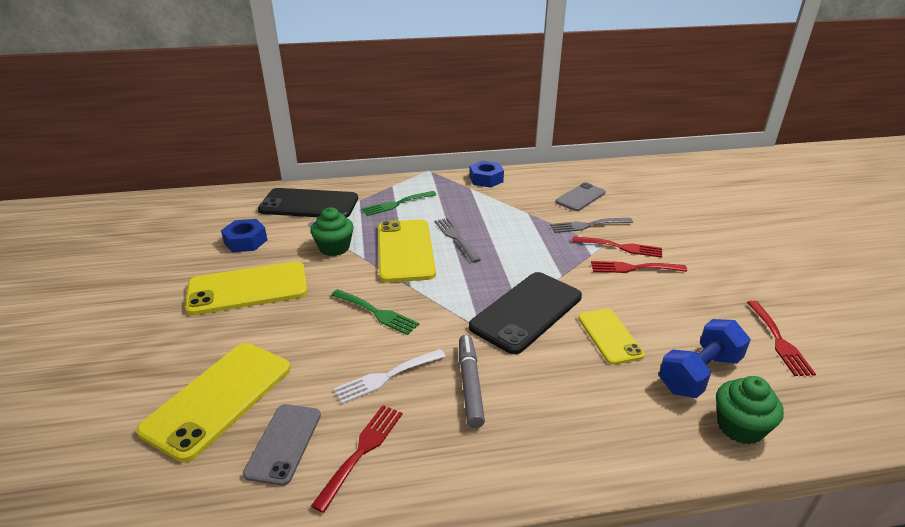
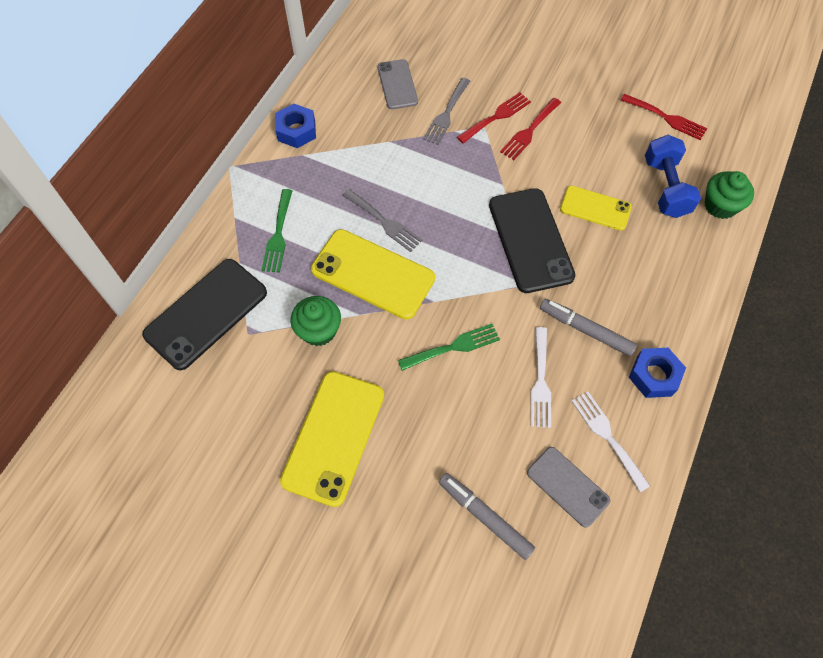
camera: 55 degrees left, 30 degrees up
yellow phone [137,343,291,462] -> grey marker [439,473,535,560]
blue nut [221,219,267,252] -> blue nut moved to [629,348,686,398]
red fork [311,405,403,513] -> white fork [572,392,650,492]
grey fork [434,218,481,263] -> grey fork turned 150 degrees counterclockwise [343,189,422,252]

